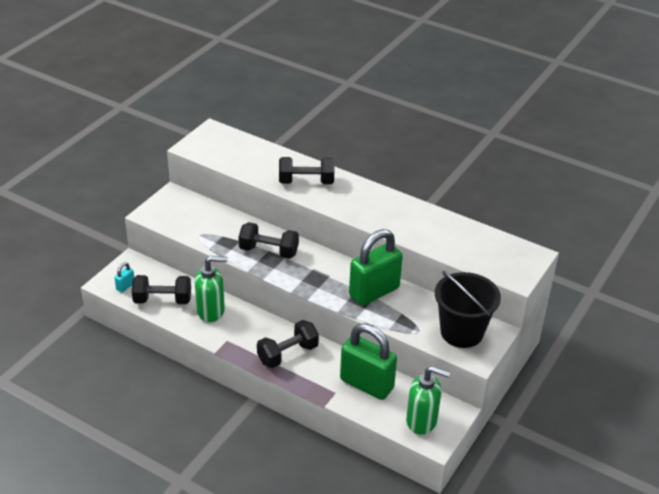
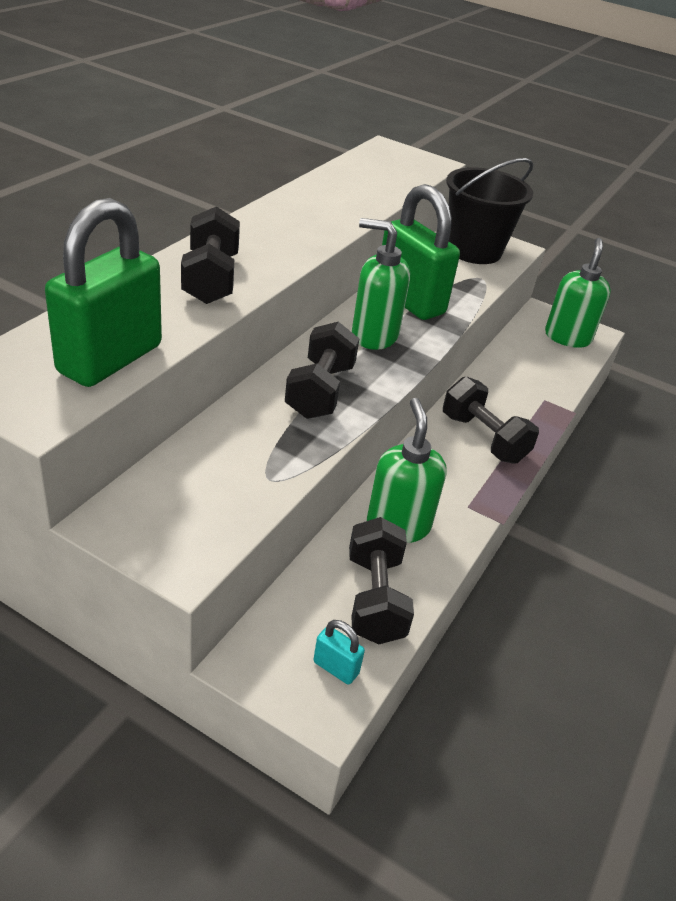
camera: 95 degrees left, 0 degrees up
green padlock [340,323,397,400] -> green padlock moved to [45,198,162,387]
none -> green soap dispenser [352,218,410,350]

